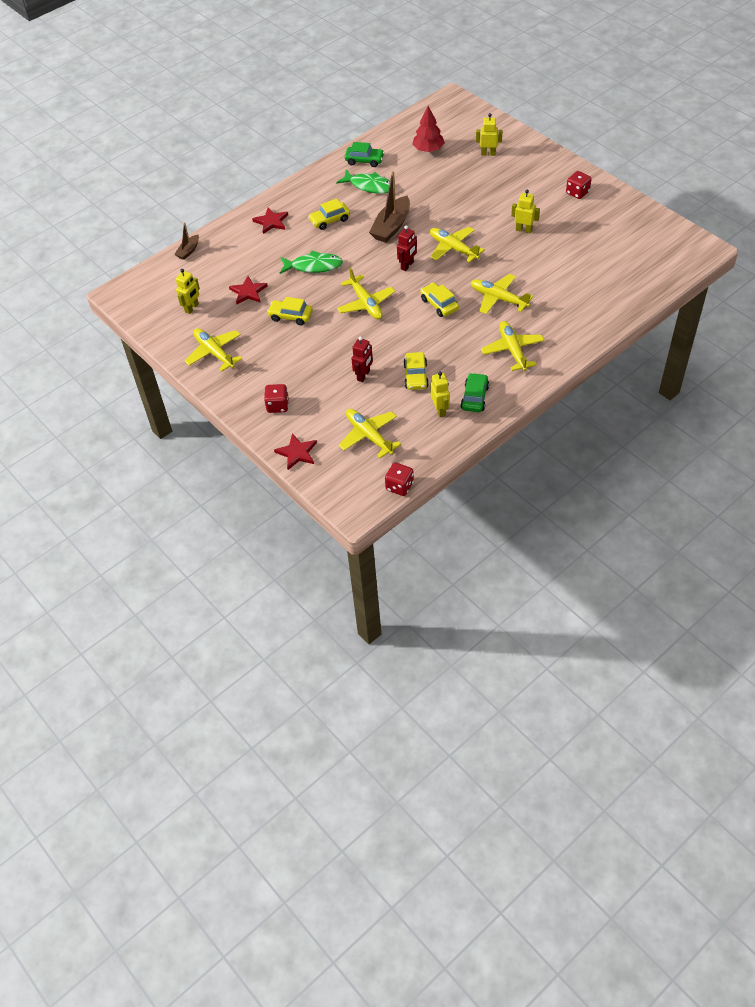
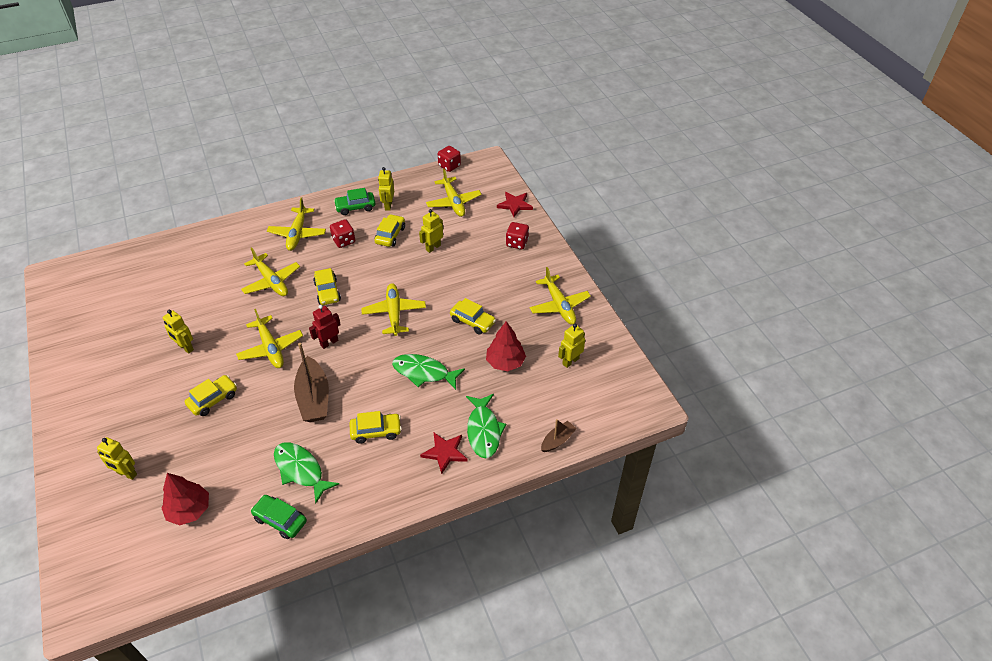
camera: 165 degrees left, 5 degrees down
red star [229,276,268,304] -> red tree [486,321,526,371]
red robot [351,337,373,382] -> yellow robot [419,209,443,253]
brown boat [369,171,410,243] -> brown boat turned 120 degrees clockwise [294,343,329,422]
green car [461,373,489,412] -> green car turned 45 degrees clockwise [334,188,375,215]
red dice [566,171,591,199] -> red dice moved to [330,219,355,248]
none -> yellow car [185,375,237,416]
none -> green fish [466,394,506,458]

